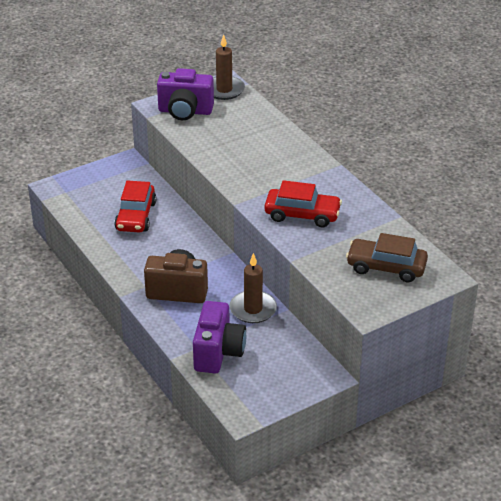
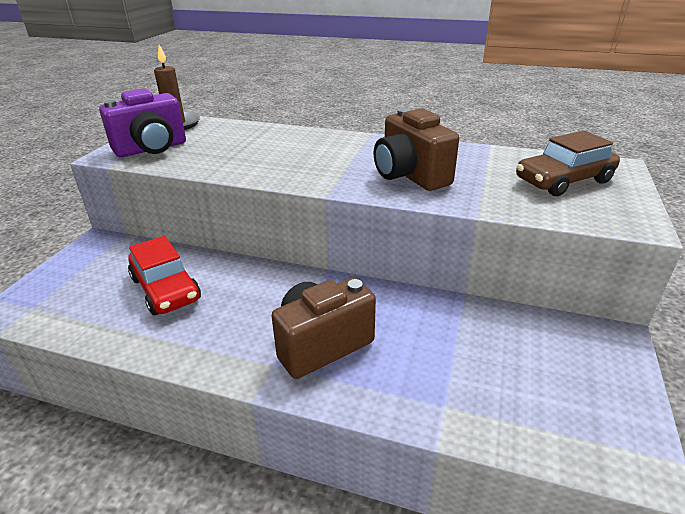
camera: 40 degrees left, 5 degrees down
purple camera [193,301,246,373] -> none
brown candle [229,253,277,323] -> none
red car [265,180,342,228] -> brown camera [374,108,459,191]

